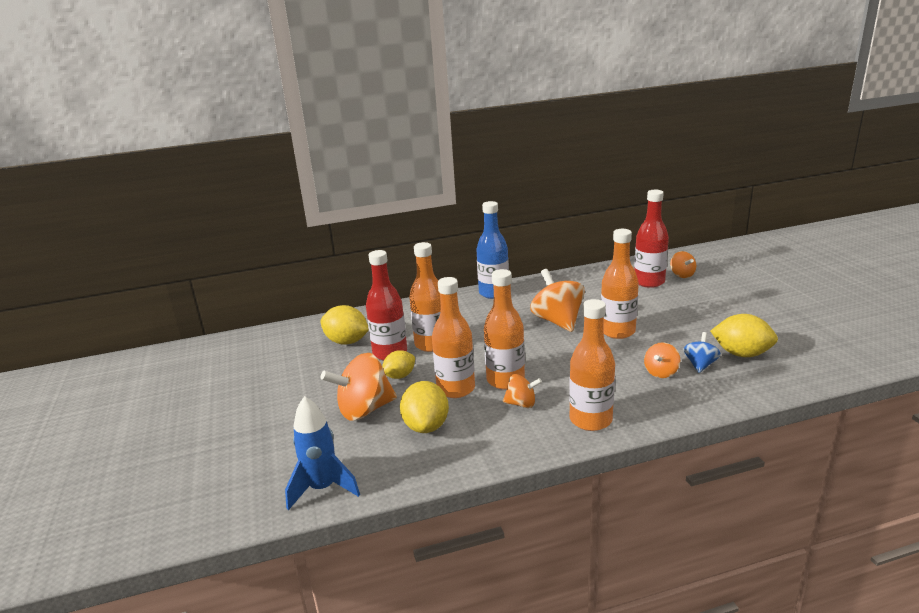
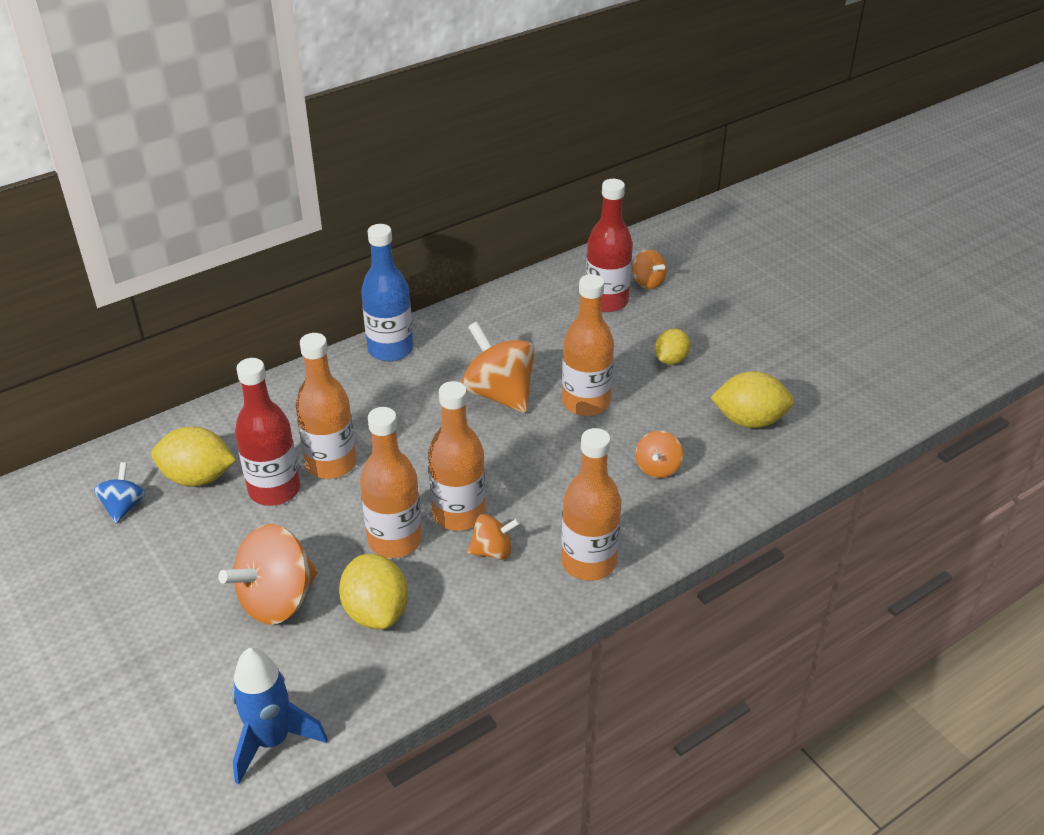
camera: 20 degrees left, 15 degrees up
yellow lemon [382,350,415,379] -> yellow lemon moved to [655,329,691,365]
blue spinning top [683,332,721,373] -> blue spinning top moved to [94,462,145,524]

